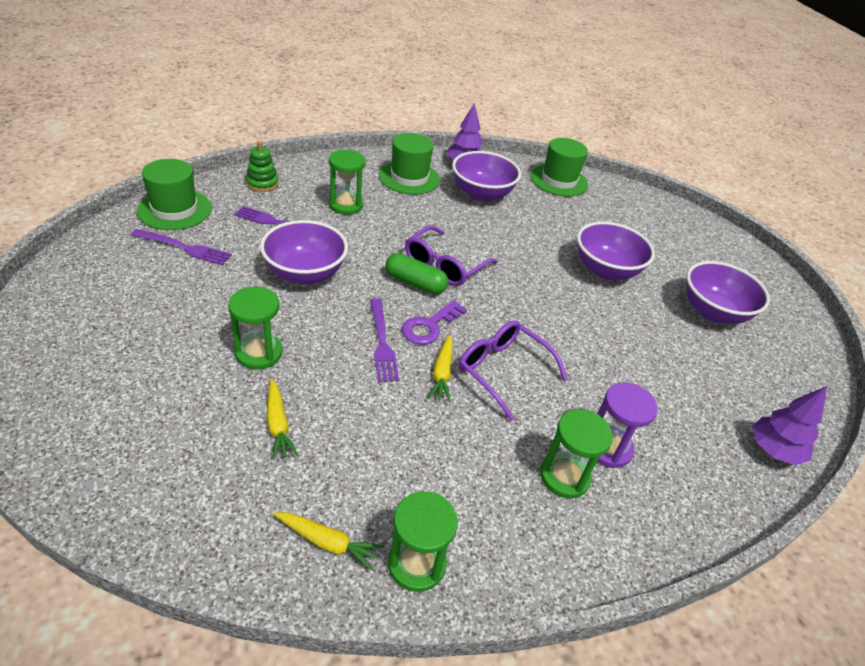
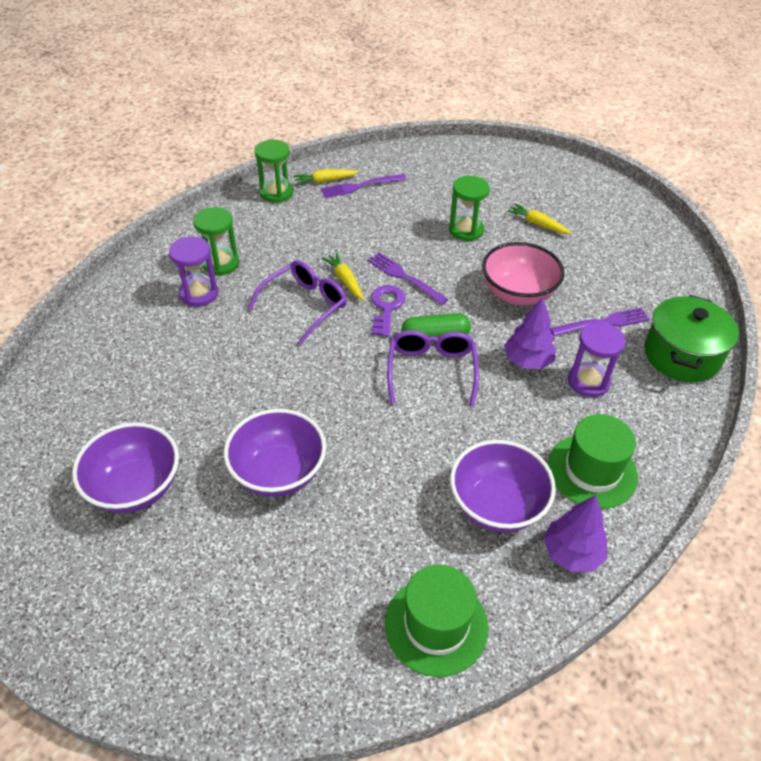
camera: 150 degrees right, 5 degrees up
purple fork [131,229,232,266] -> purple fork moved to [321,174,406,198]
green hat [137,159,212,230] -> none
green stacking toy [246,141,279,192] -> green pot [644,295,739,382]
purple bowl [260,220,348,284] -> pink bowl [482,242,565,306]
yellow carrot [267,379,298,460] -> yellow carrot moved to [507,203,572,234]
green hourglass [329,149,366,215] -> purple hourglass [568,322,626,397]
purple glasses [459,320,568,421] -> purple glasses turned 60 degrees counterclockwise [248,260,347,345]
purple tree [752,386,827,465] -> purple tree moved to [504,297,556,369]

